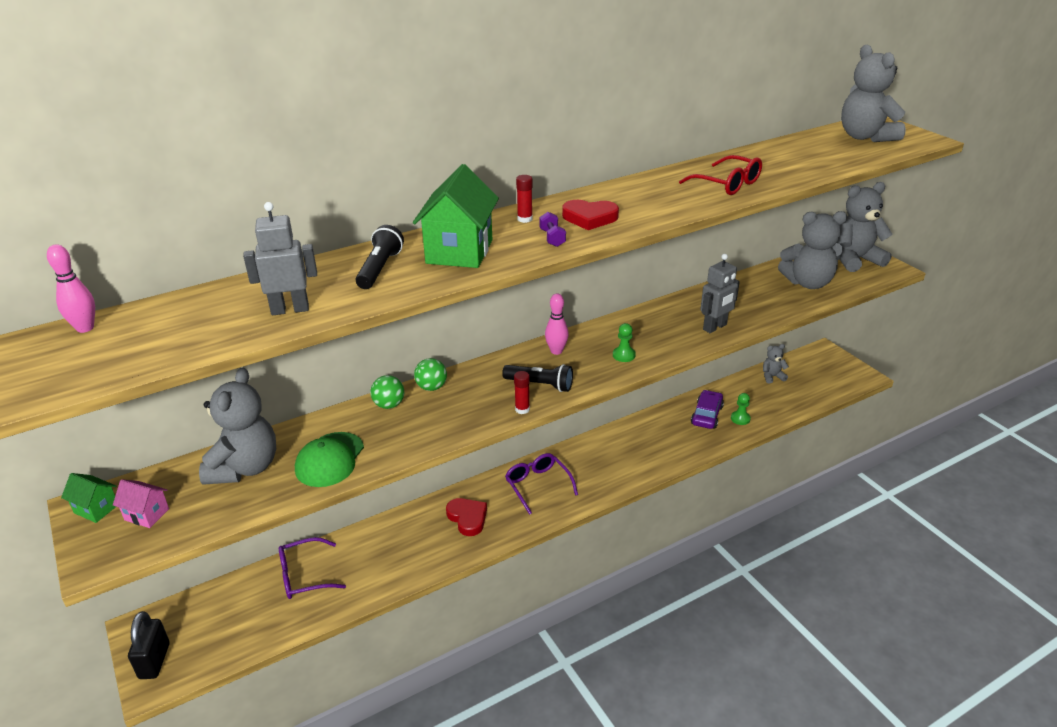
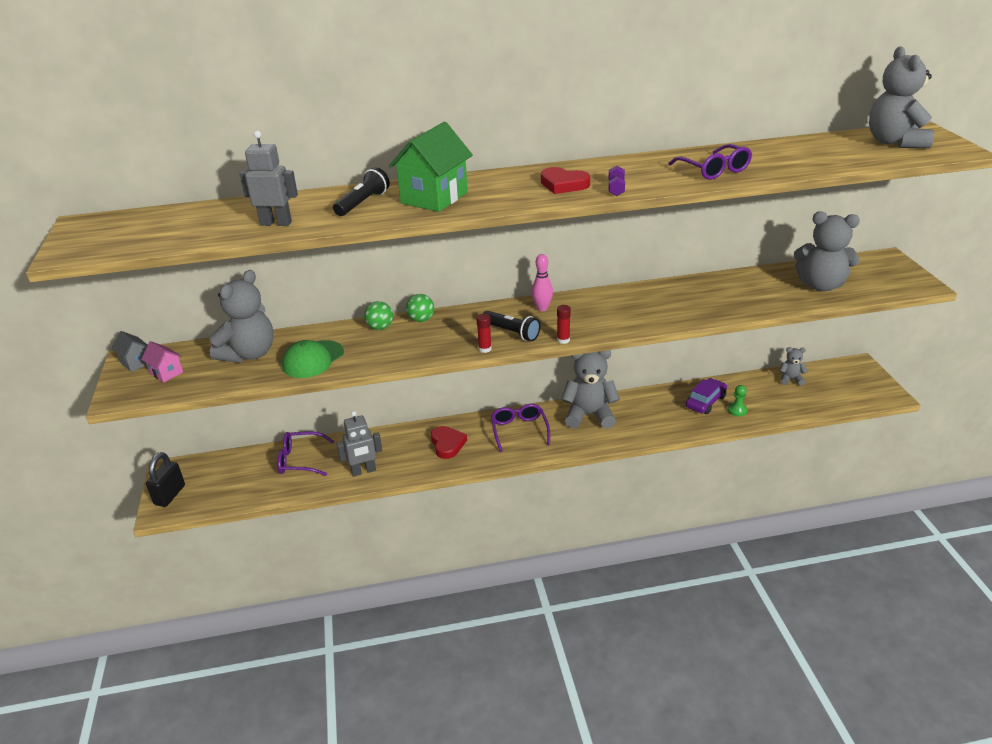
camera: 20 degrees right, 0 degrees up
pink bowling pin [47,244,95,333] -> none
green house [61,473,116,523] -> grey house [111,331,148,372]
red glue stick [516,175,533,223] -> red glue stick moved to [557,305,571,344]
purple dumbbell [539,212,566,247] -> purple dumbbell moved to [608,166,625,196]
green pawn [613,323,636,362] -> none
red glasses [679,155,762,195] -> purple glasses [668,144,752,180]
grey robot [700,254,740,333] -> grey robot moved to [337,411,382,477]
grey teddy bear [837,182,893,272] -> grey teddy bear moved to [561,350,620,428]

